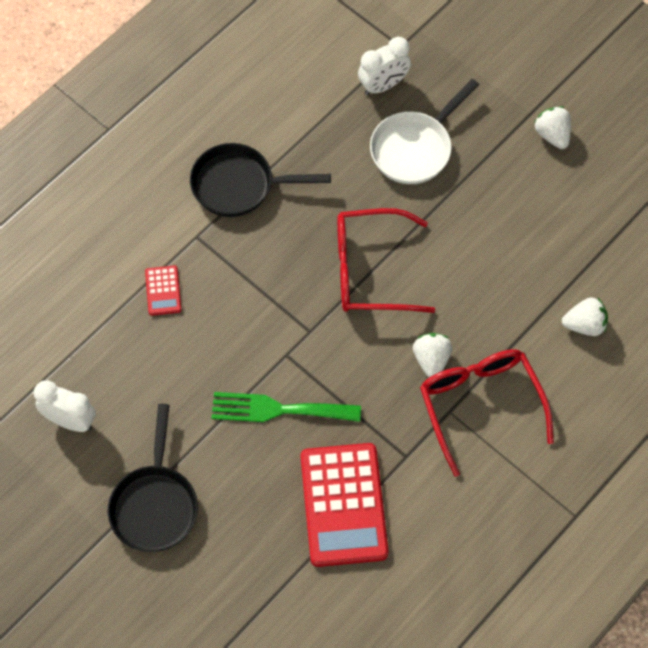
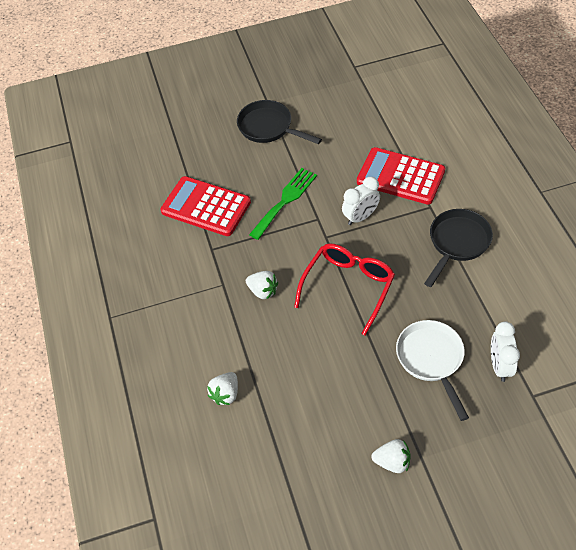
camera: 125 degrees right, 10 degrees down
white clock [34,380,96,432] -> white clock moved to [342,177,380,225]
red calculator [145,265,182,316] -> red calculator [357,147,445,205], size x2.23
red glasses [420,349,554,477] -> none

